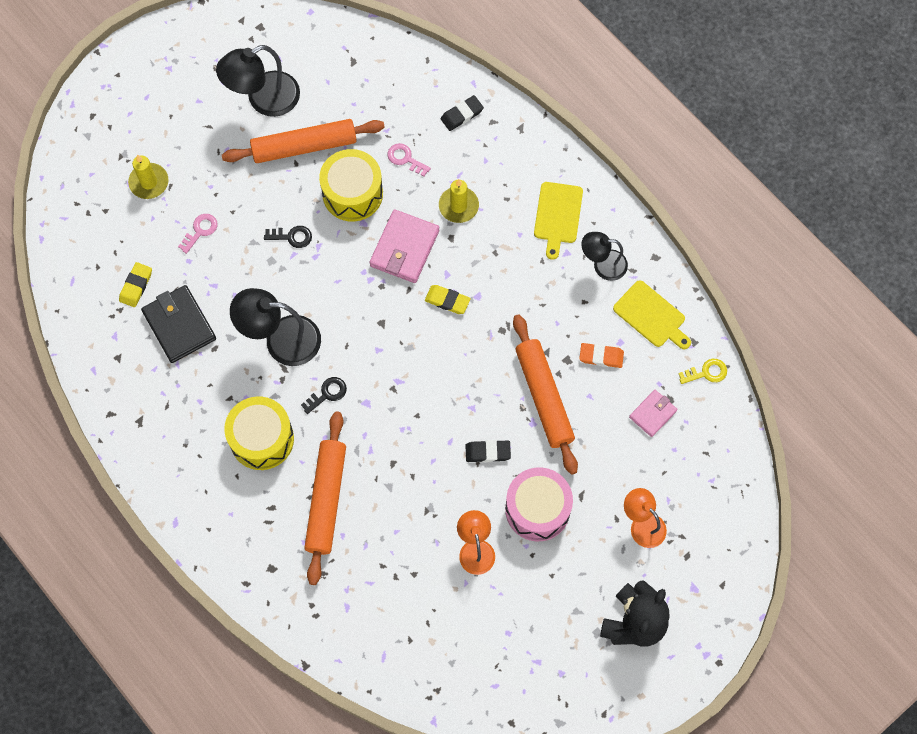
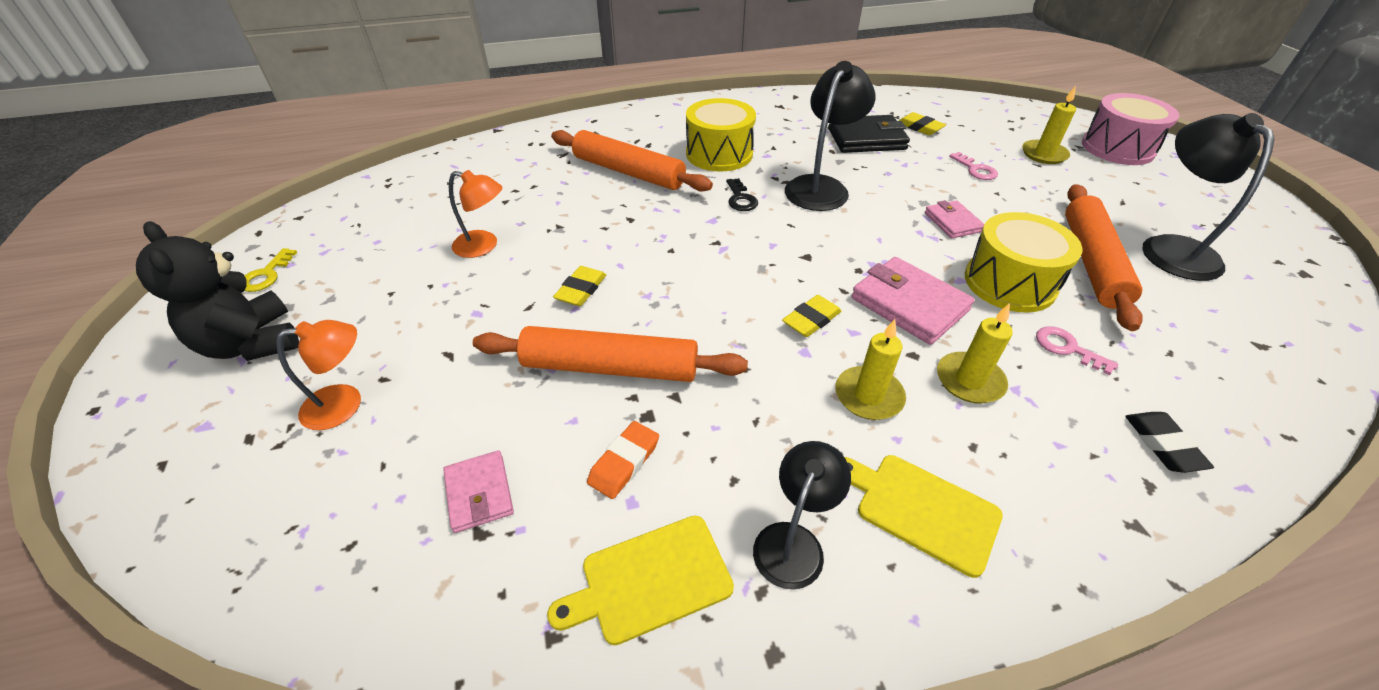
camera: 115 degrees right, 25 degrees down
black key [264,226,312,248] -> pink wallet [925,200,984,238]
pink key [388,143,431,176] -> pink key turned 105 degrees counterclockwise [1036,326,1118,375]
black eraser [465,440,511,462] -> yellow eraser [553,266,606,306]
pink drum [505,467,573,541] -> pink drum moved to [1082,93,1180,165]
yellow key [678,359,727,384] -> yellow key moved to [244,248,297,292]
none -> yellow candle [835,319,906,420]

